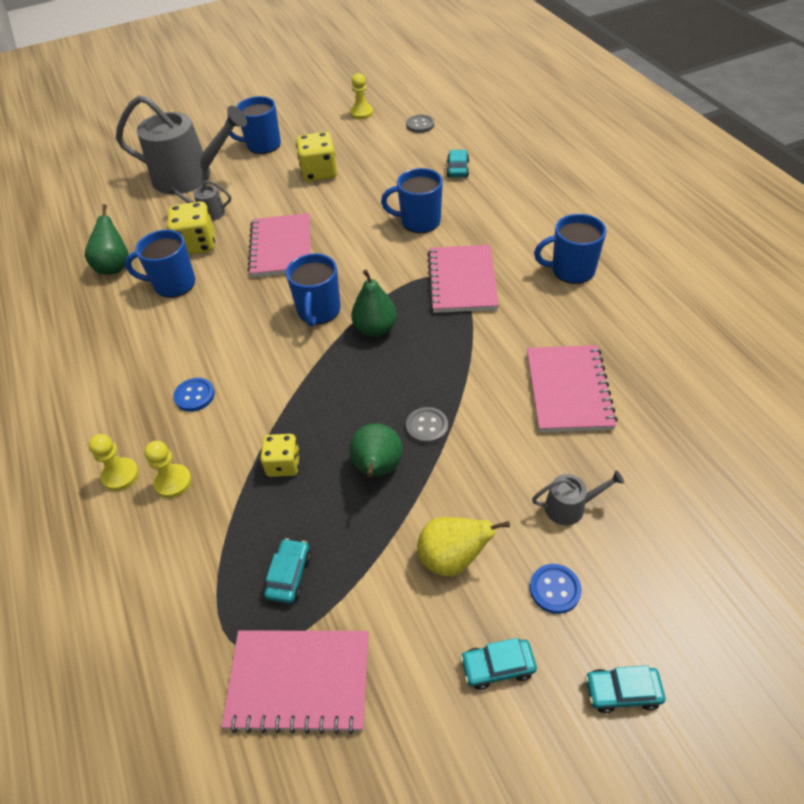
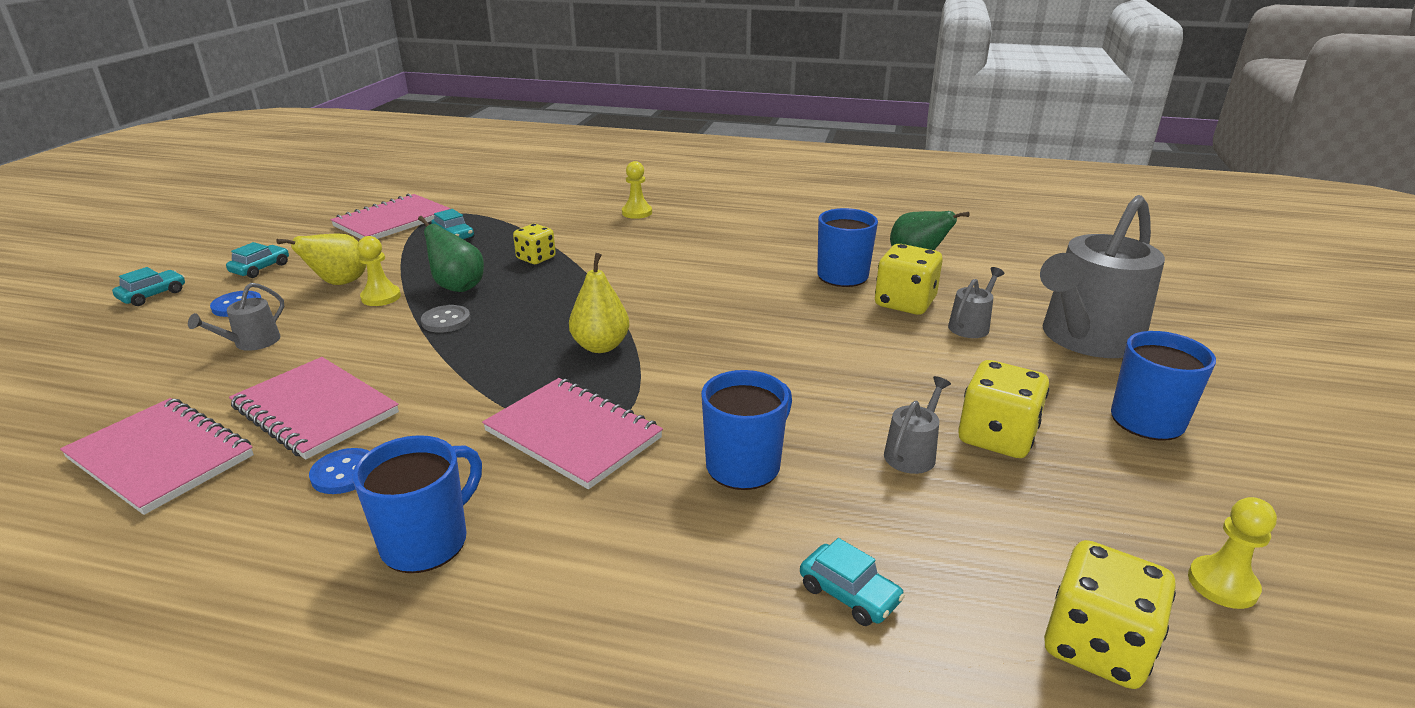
camera: 125 degrees right, 20 degrees down
yellow pawn [144,441,192,498] -> yellow pawn moved to [357,236,401,306]
blue button [173,378,215,412] -> blue button moved to [309,448,369,494]
pink notebook [248,213,311,277] -> pink notebook moved to [60,398,254,515]
blue mug [286,253,340,327] -> none
green pear [351,270,397,337] -> yellow pear [569,253,629,353]
grey button [406,114,434,133] -> yellow dice [1044,540,1176,689]
none -> grey watering can [884,376,951,474]

